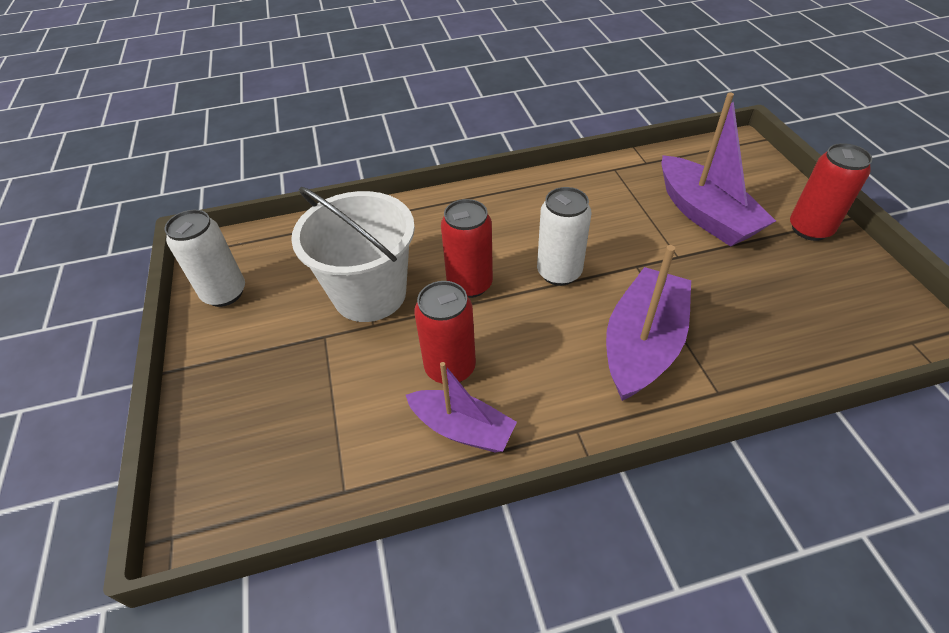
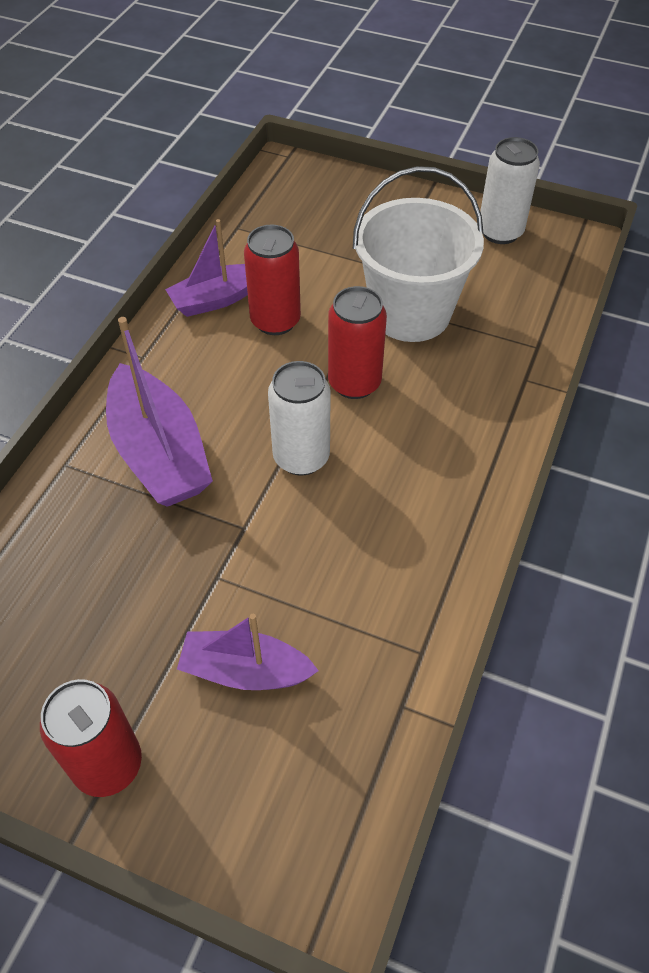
camera: 125 degrees right, 5 degrees up
purple boat [662,92,776,246] -> purple boat [177,614,319,690], size x0.64

